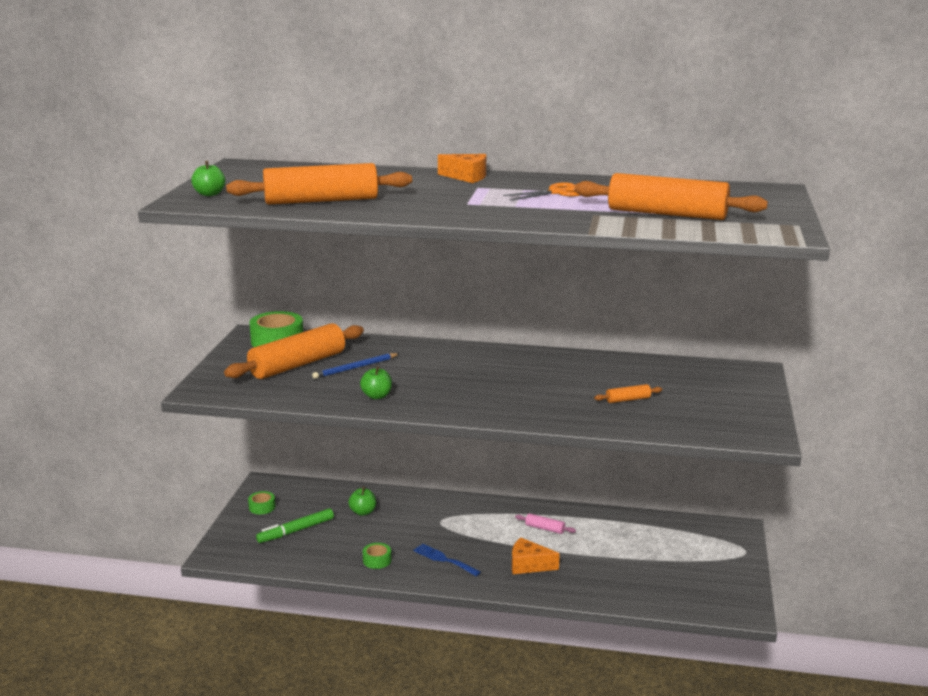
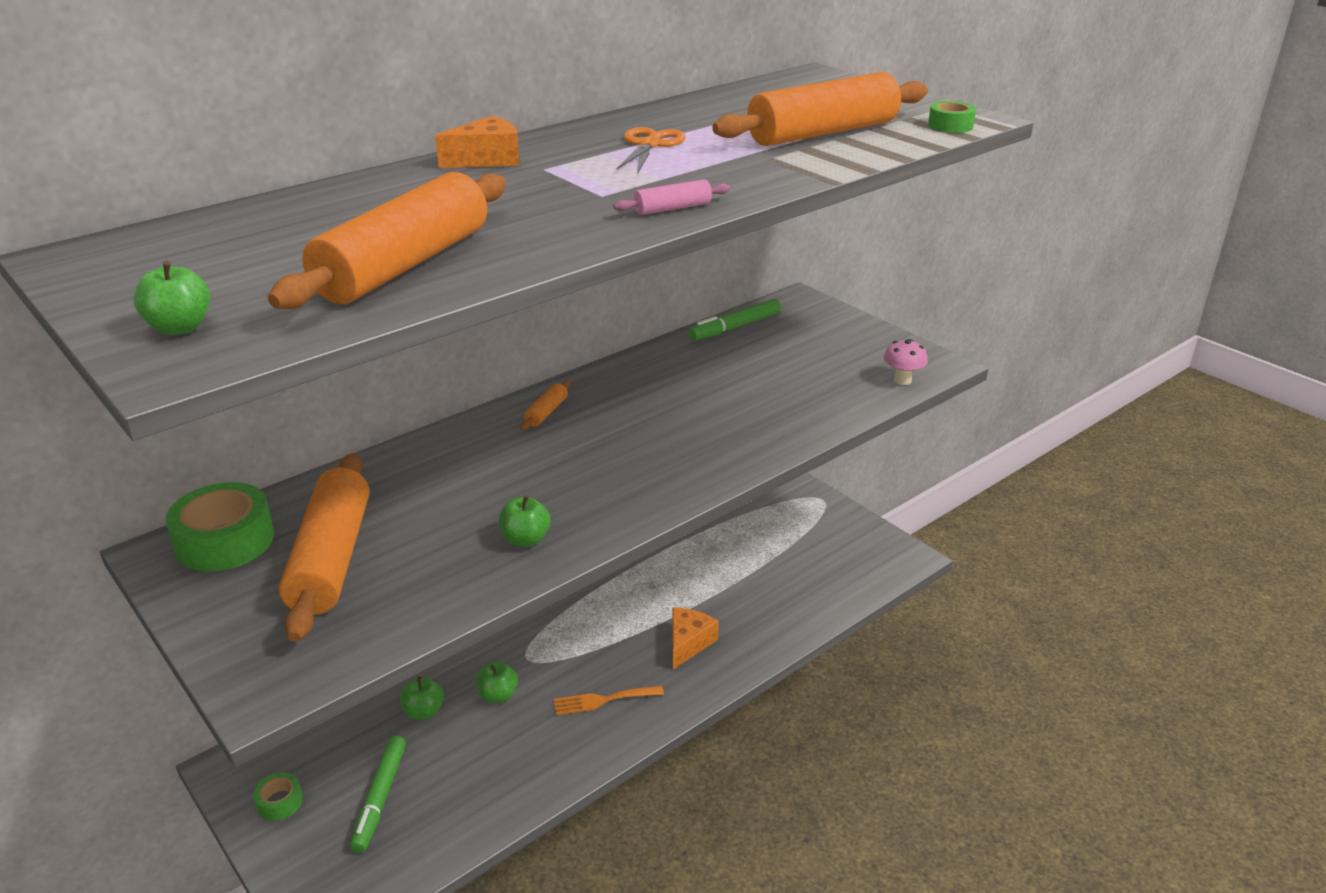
camera: 50 degrees left, 10 degrees up
blue pencil [312,353,400,379] -> none
green tape [363,543,391,569] -> green tape moved to [928,101,976,133]
blue fork [413,544,481,576] -> orange fork [554,686,664,716]
orange cheese [512,537,560,574] -> orange cheese turned 150 degrees clockwise [672,608,719,669]
pink rolling pin [515,513,576,534] -> pink rolling pin moved to [613,179,730,215]
orange rolling pin [594,384,662,403] -> orange rolling pin moved to [520,381,571,430]
none -> green apple [475,661,518,703]
none -> green marker [689,299,781,340]
none -> pink mushroom [884,339,928,385]

